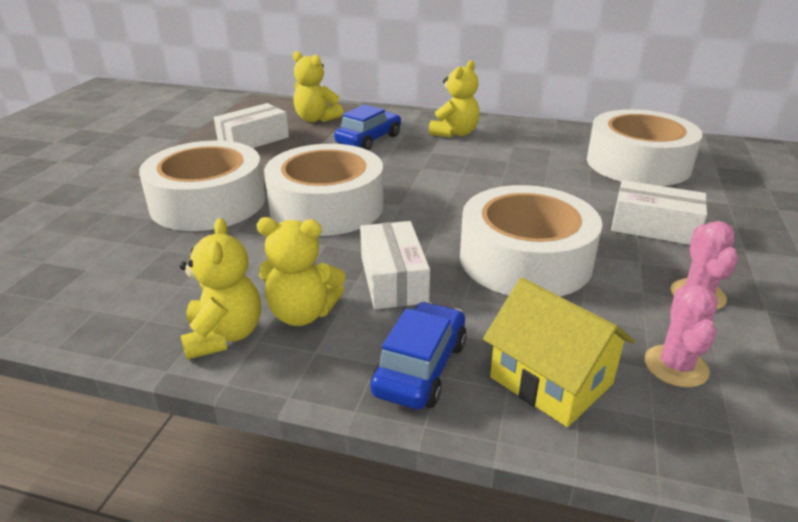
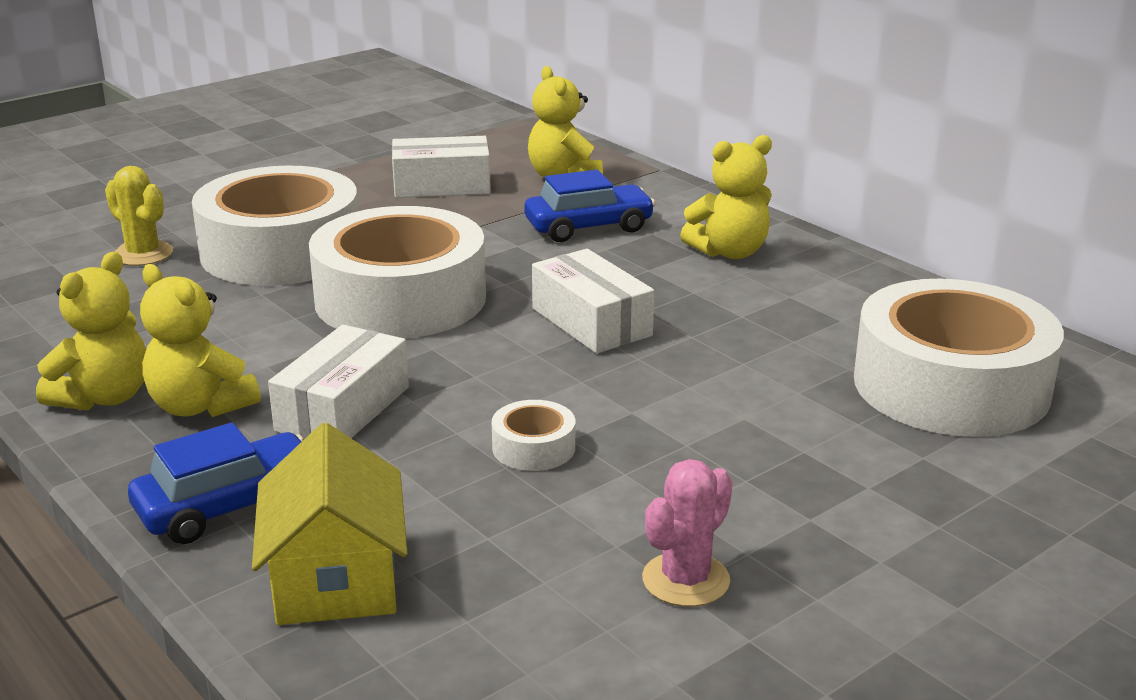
camera: 35 degrees right, 5 degrees down
white tape [460,185,602,296] -> white tape [492,400,575,471], size x0.40
white box [611,180,707,245] -> white box moved to [532,249,654,354]
pink cactus [645,285,718,387] -> none
none -> yellow cactus [105,166,173,266]

